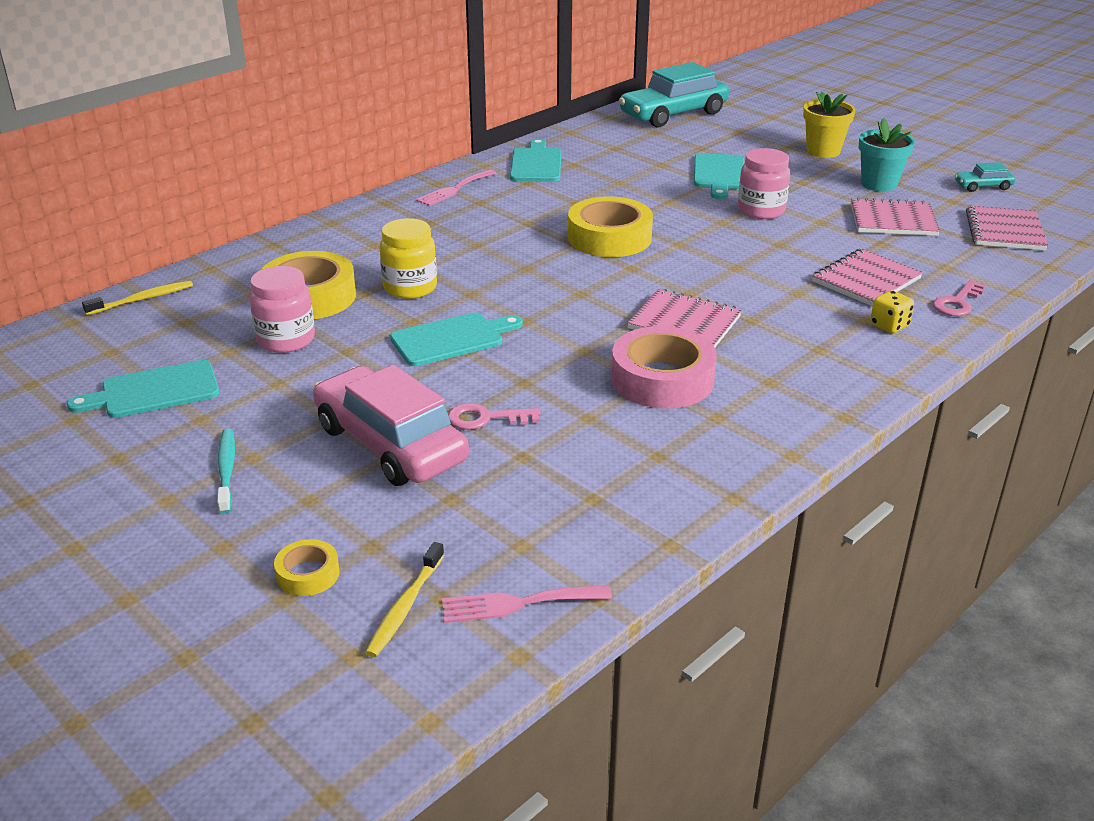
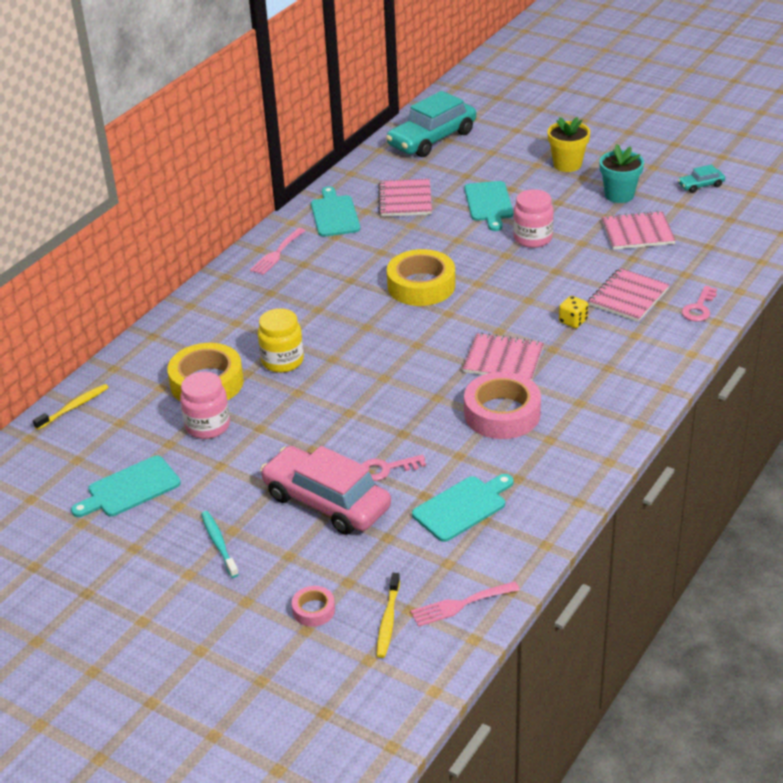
camera: 10 degrees left, 5 degrees up
yellow tape [274,539,340,596] -> pink tape [292,586,335,627]
turquoise cutting board [390,313,523,366] -> turquoise cutting board moved to [412,474,514,542]
yellow dice [870,291,914,333] -> yellow dice moved to [559,296,588,328]
pink notebook [966,205,1048,251] -> pink notebook moved to [378,179,432,217]

